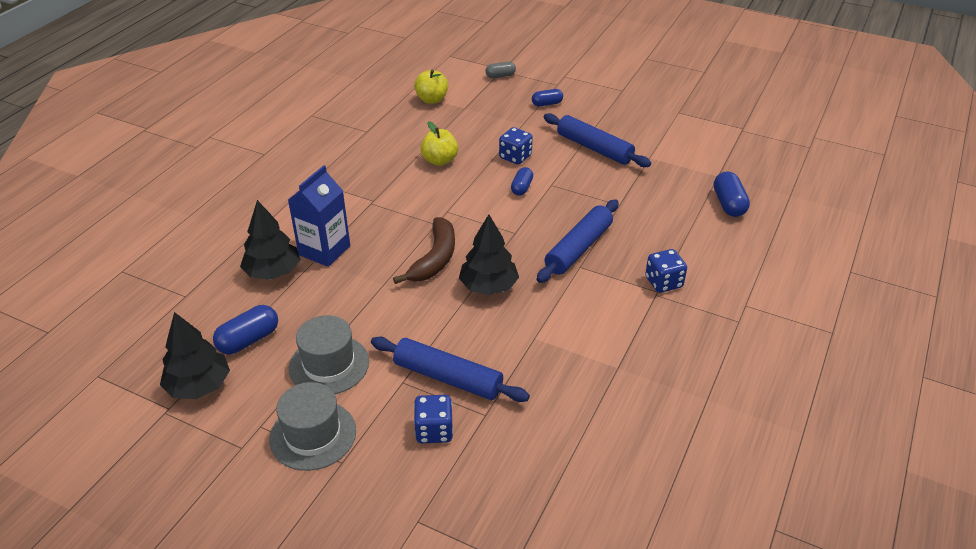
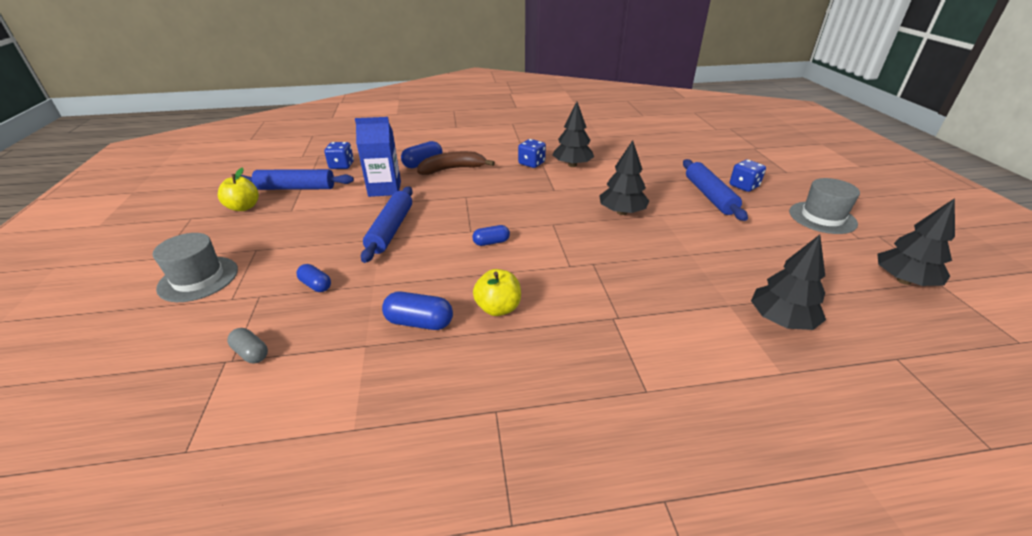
camera: 125 degrees left, 5 degrees down
blue capsule [213,305,278,354] -> blue capsule moved to [382,292,453,330]
blue carton [288,165,350,267] -> blue carton moved to [355,117,401,197]
grey hat [289,315,369,394] -> grey hat moved to [153,233,238,302]
brown banana [393,217,455,284] -> brown banana moved to [417,151,495,175]
yellow apple [414,70,448,104] -> yellow apple moved to [218,168,259,211]
blue dice [499,127,533,165] -> blue dice moved to [324,142,354,169]
blue rolling pin [537,199,619,283] -> blue rolling pin moved to [241,169,354,190]
none -> black tree [552,102,594,167]

